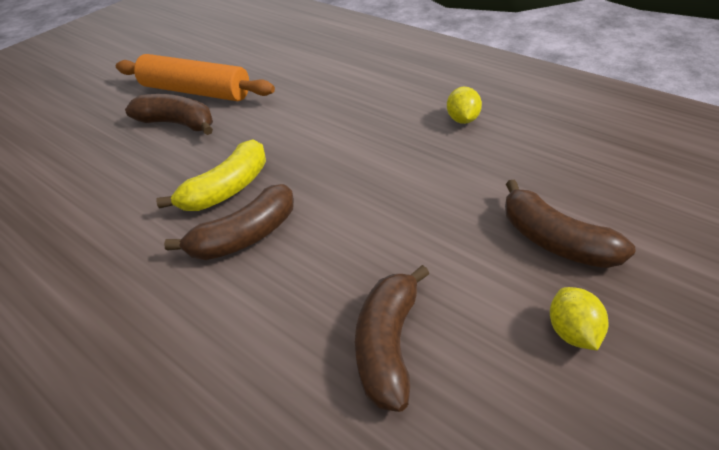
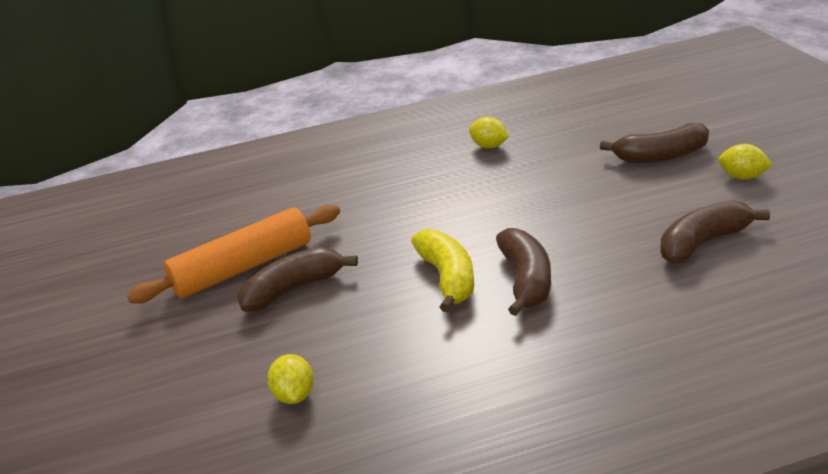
camera: 55 degrees left, 10 degrees down
brown banana [355,265,429,412] -> brown banana turned 105 degrees clockwise [660,200,770,264]
none -> yellow lemon [267,354,314,404]

